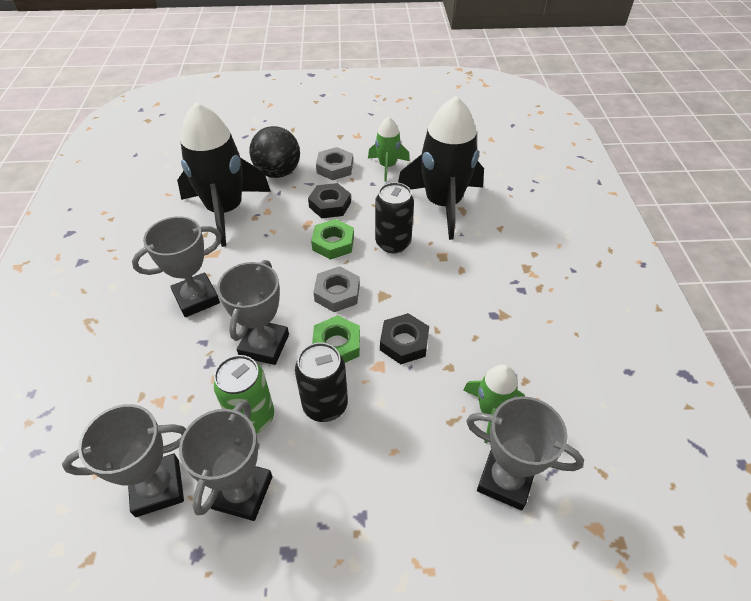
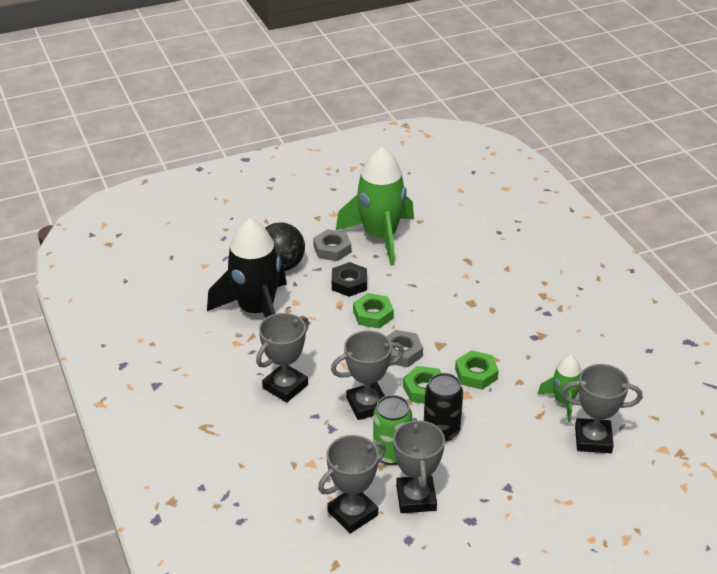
camera: 20 degrees left, 10 degrees down
grey trophy [217,260,289,365] -> grey trophy turned 75 degrees clockwise [331,331,404,420]
green rocket [368,117,410,182] -> green rocket [336,147,414,266], size x1.97
black can [375,182,414,253] -> none
black nut [380,313,429,364] -> green nut [455,350,499,390]
black rocket [398,96,484,240] -> none

